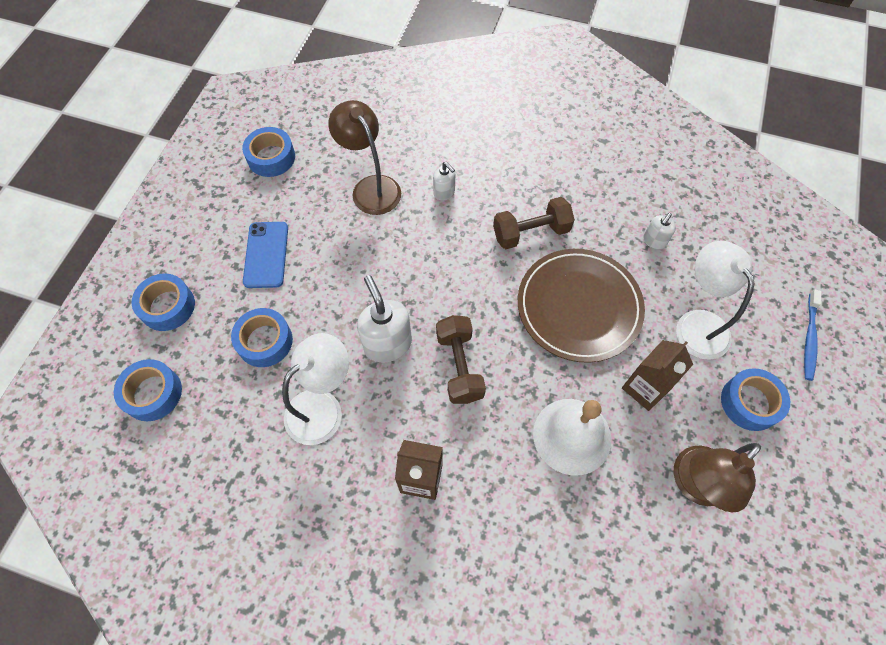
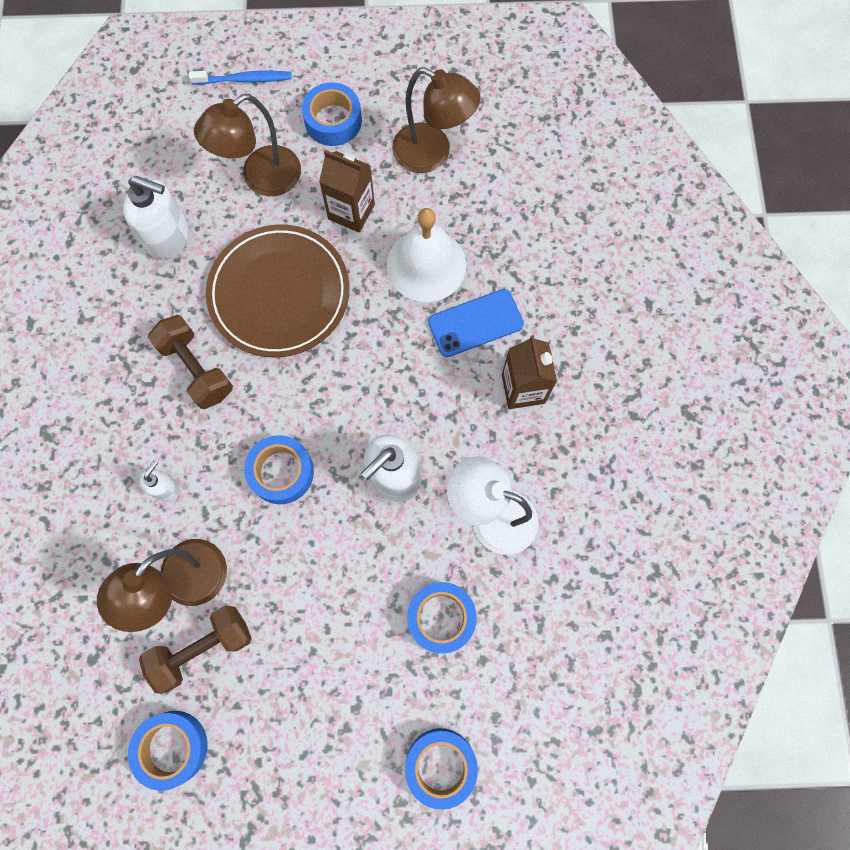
camera: 110 degrees left, 10 degrees up
blue tape [114,359,182,421] -> blue tape moved to [244,435,314,504]
blue phone [243,222,288,288] -> blue phone moved to [428,289,524,357]
brown dumbbell [436,315,486,404] -> brown dumbbell moved to [139,606,252,694]
white soap dispenser [643,213,676,249] -> white soap dispenser [123,176,189,259], size x1.86
white lamp [676,241,755,360] -> brown lamp [194,94,301,196]

